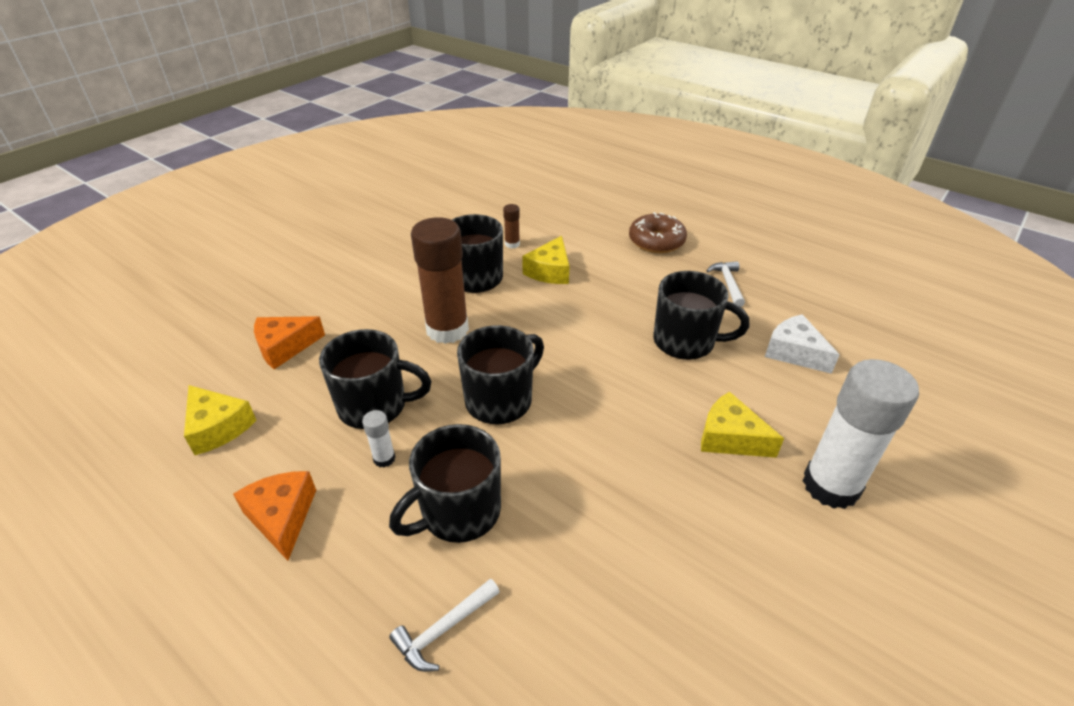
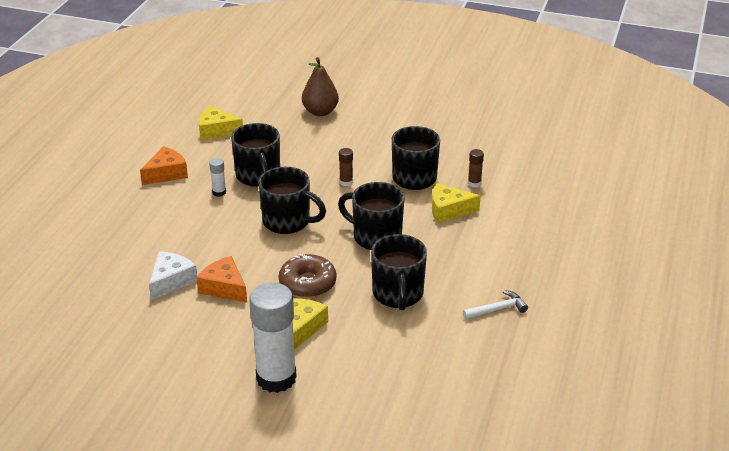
camera: 70 degrees right, 5 degrees down
yellow cheese [184,385,257,455] -> yellow cheese turned 75 degrees clockwise [199,106,243,140]
orange cheese [254,316,325,369] -> orange cheese moved to [196,256,247,303]
black mug [389,424,501,543] -> black mug moved to [338,182,404,250]
white hammer [389,579,500,672] -> none
brown glue stick [411,217,469,344] -> brown glue stick [339,148,353,186], size x0.42
brown donut [629,212,687,253] -> brown donut moved to [279,254,336,298]
white cheese [765,314,840,374] -> white cheese moved to [149,251,197,300]
none -> brown pear [302,57,339,116]

